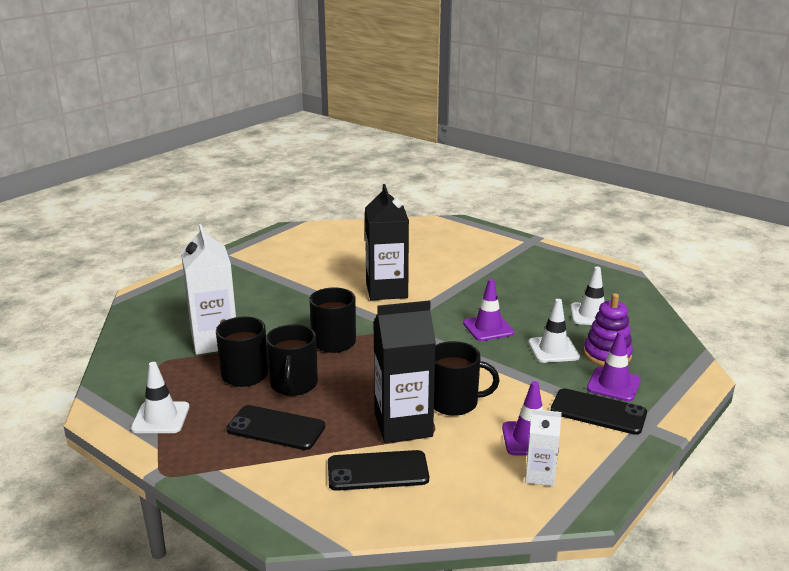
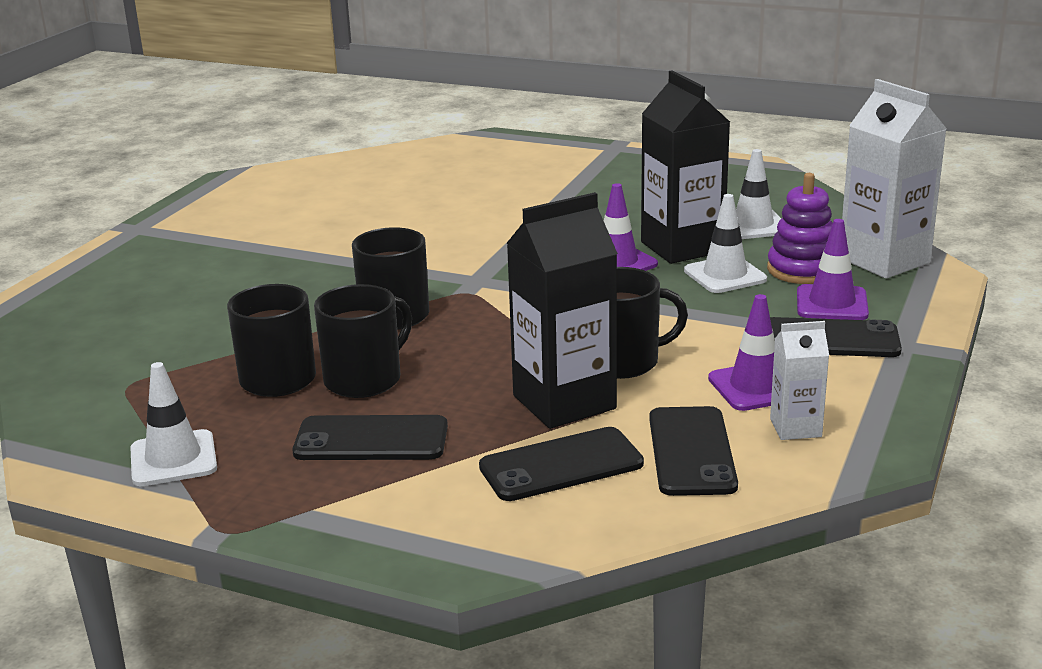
camera: 15 degrees left, 0 degrees up
white carton [181,224,236,355] -> white carton moved to [842,79,947,279]
black mug [266,324,318,396] -> black mug turned 120 degrees counterclockwise [314,284,412,398]
black carton [365,184,409,300] -> black carton moved to [641,70,730,264]
none -> black phone [649,406,738,496]

